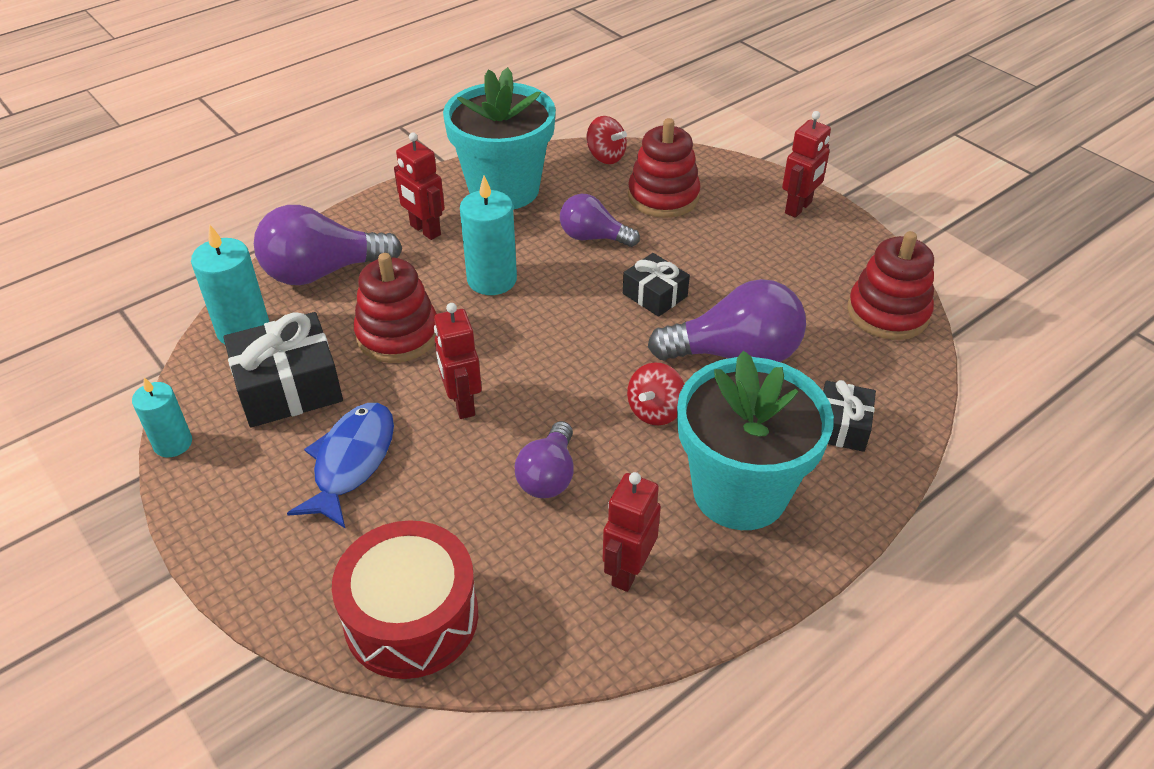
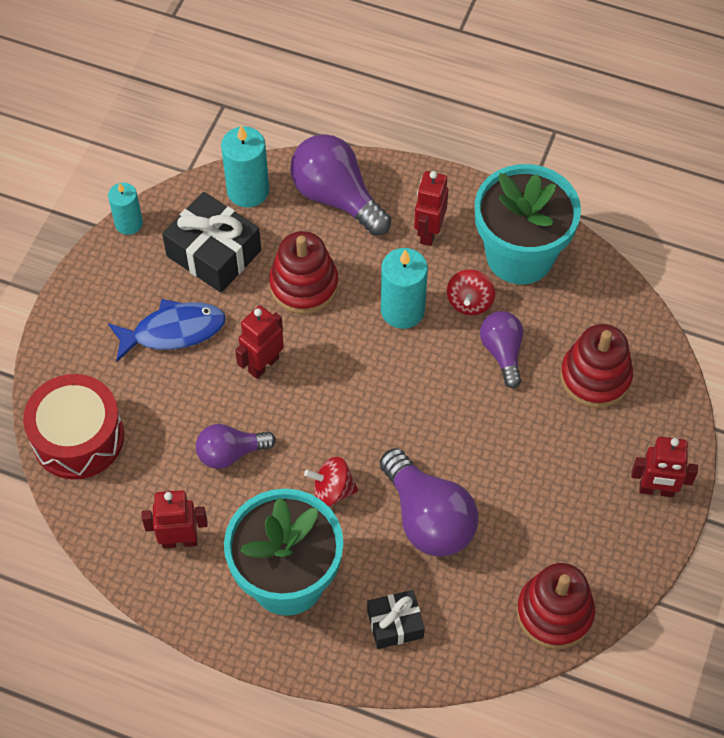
camera: 60 degrees right, 15 degrees up
red spinning top [587,116,627,164] -> red spinning top moved to [447,270,495,315]
black gift [623,253,690,317] -> none

